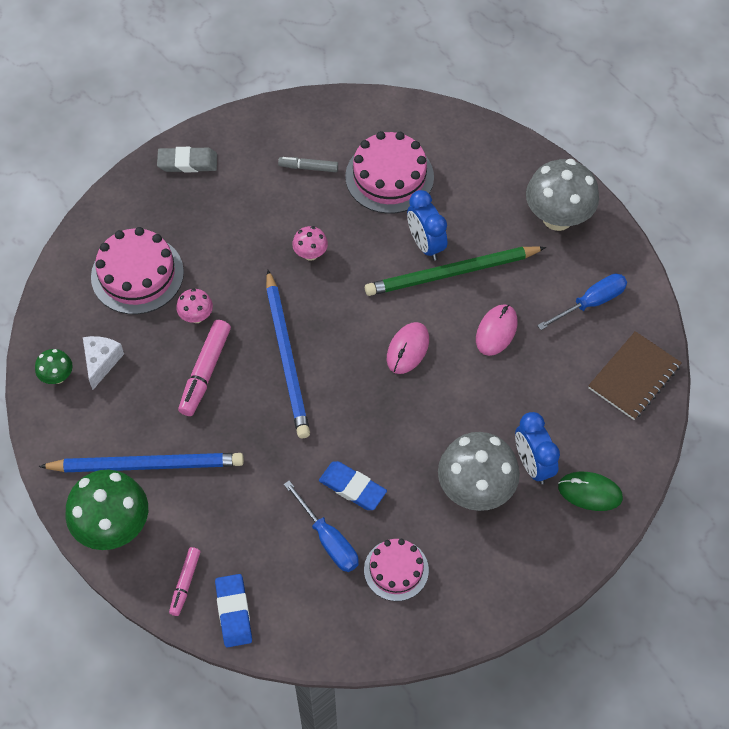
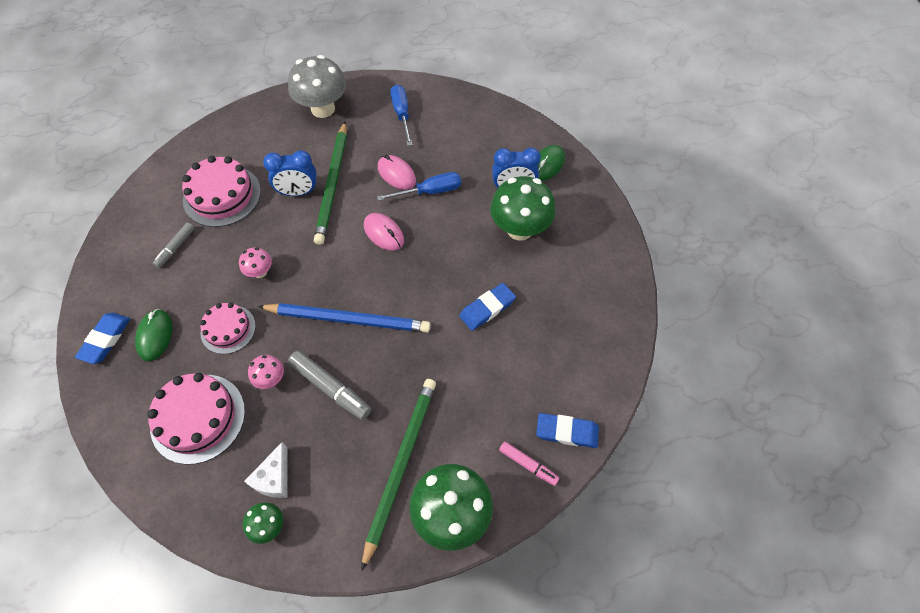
camera: 70 degrees left, 0 degrees up
blue pencil [39,453,244,472] -> green pencil [361,379,436,571]
white cheese [83,336,124,390] -> white cheese turned 105 degrees counterclockwise [244,442,288,498]
grey eraser [157,147,217,172] -> blue eraser [75,313,130,364]
pink marker [178,320,231,416] -> grey marker [288,350,371,420]
blue screwdriver [284,481,359,572] -> blue screwdriver moved to [377,172,461,201]
pink cake [364,539,429,601] -> pink cake moved to [200,303,256,354]
grey mushroom [438,432,520,511] -> green mushroom [490,176,556,241]
brown notebook [588,331,682,420] -> none
none -> green mouse [135,309,172,361]

